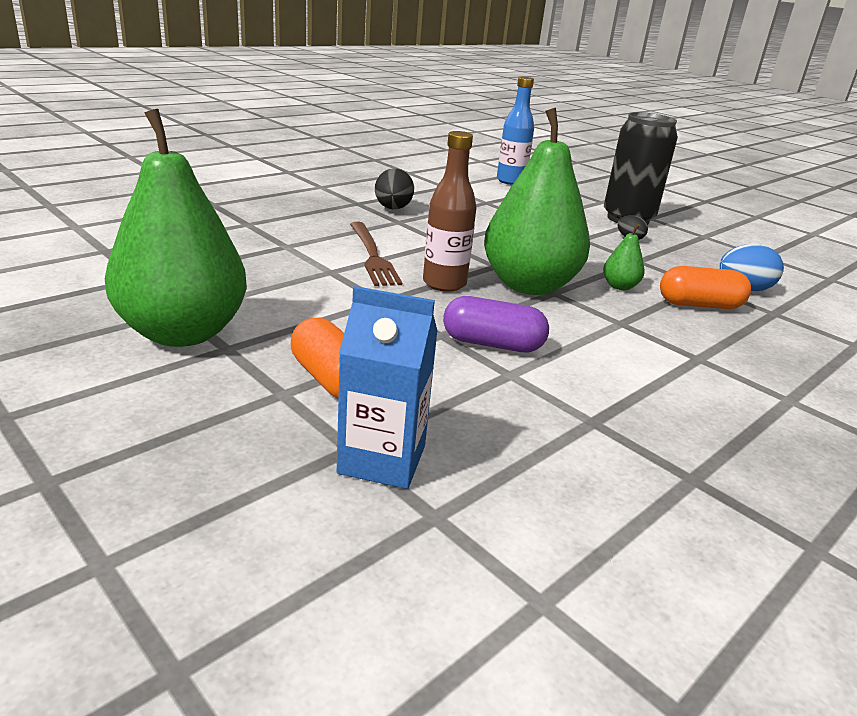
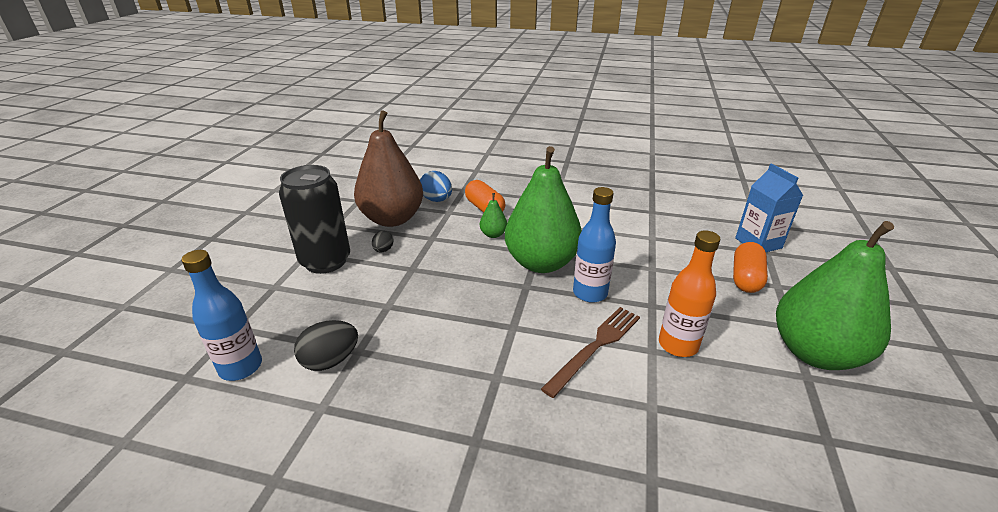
camera: 120 degrees left, 5 degrees up
black egg [375,168,414,209] -> black egg moved to [294,320,358,371]
brown bottle [423,131,477,292] -> blue bottle [573,187,616,303]
purple capsule [443,296,549,352] -> none
none -> brown pear [354,110,423,227]
none -> orange bottle [659,230,720,357]

